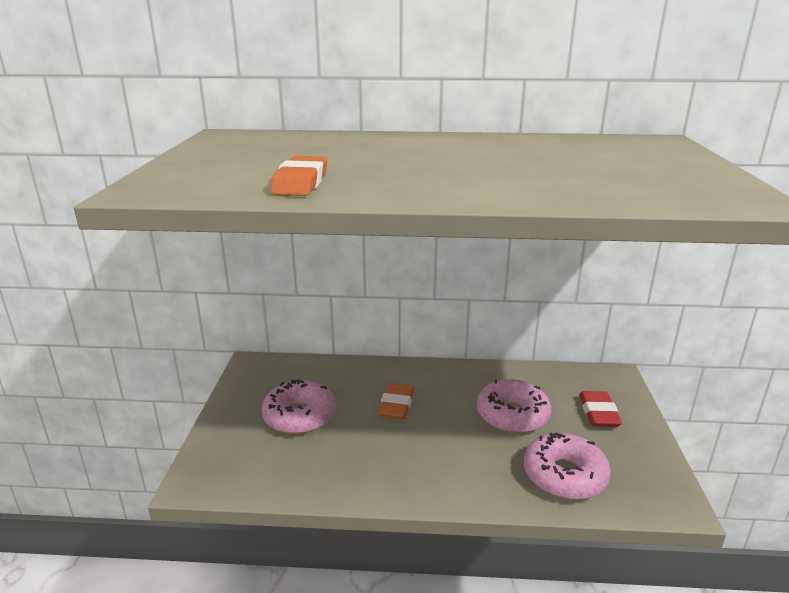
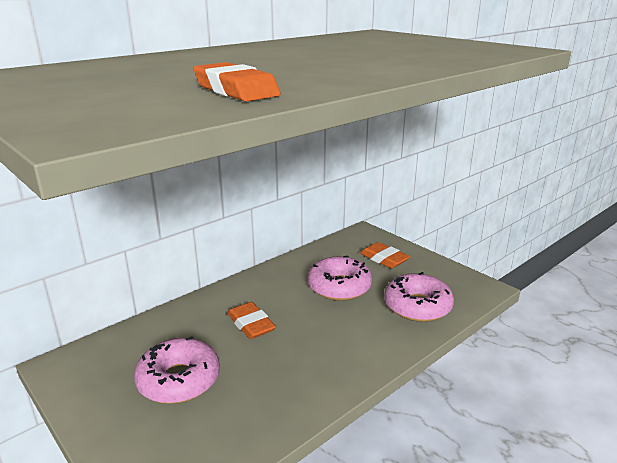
camera: 45 degrees left, 0 degrees up
red eraser [579,391,622,427] -> orange eraser [360,242,410,268]

